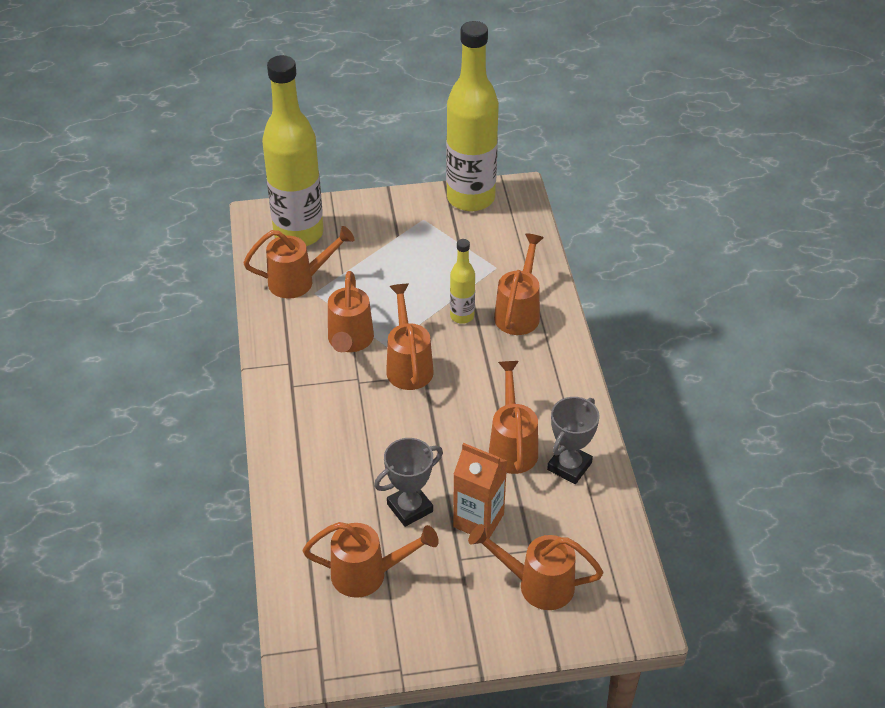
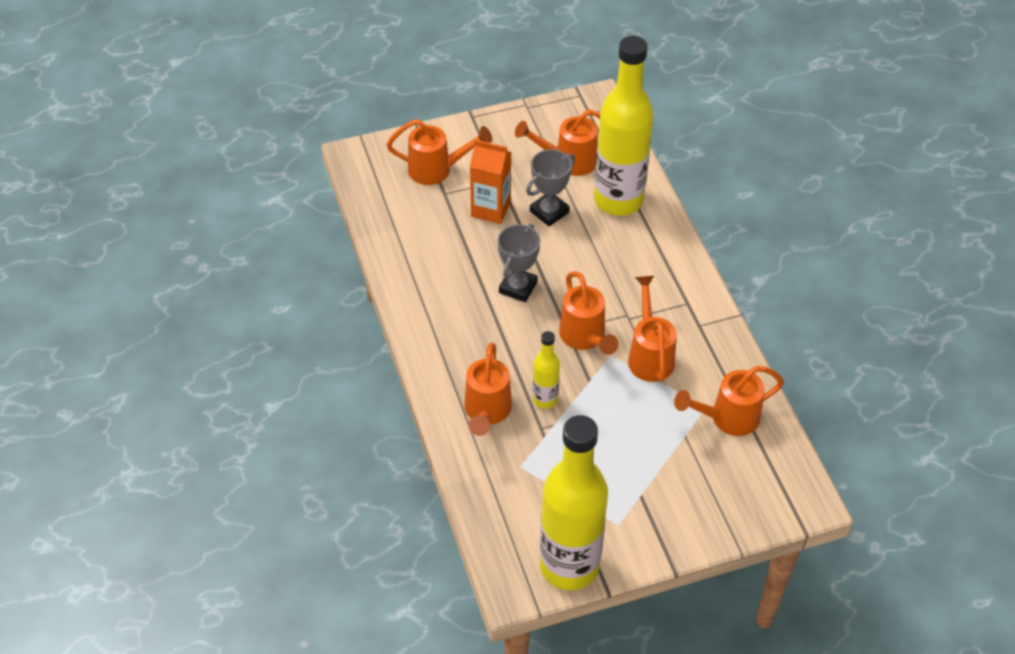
camera: 170 degrees right, 5 degrees up
yellow bottle [262,55,324,246] -> yellow bottle moved to [594,36,653,216]
orange watering can [489,361,538,474] -> none
grey trophy [547,397,600,484] -> grey trophy moved to [498,224,541,302]

